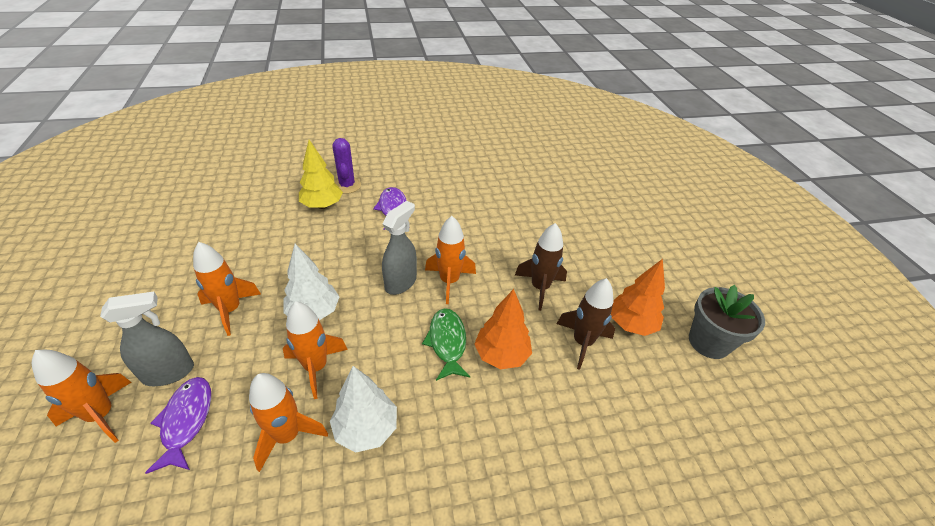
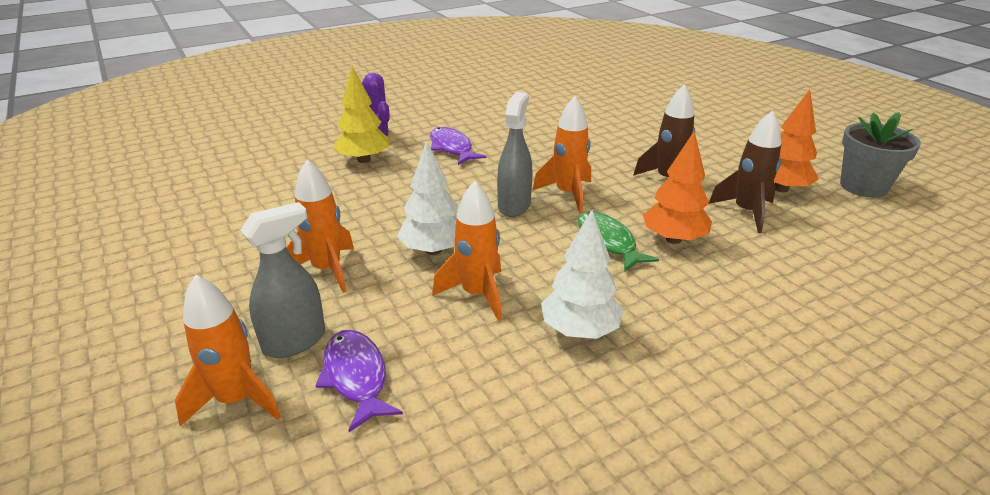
camera: 15 degrees left, 10 degrees down
orange rocket [249,373,328,472] -> none

